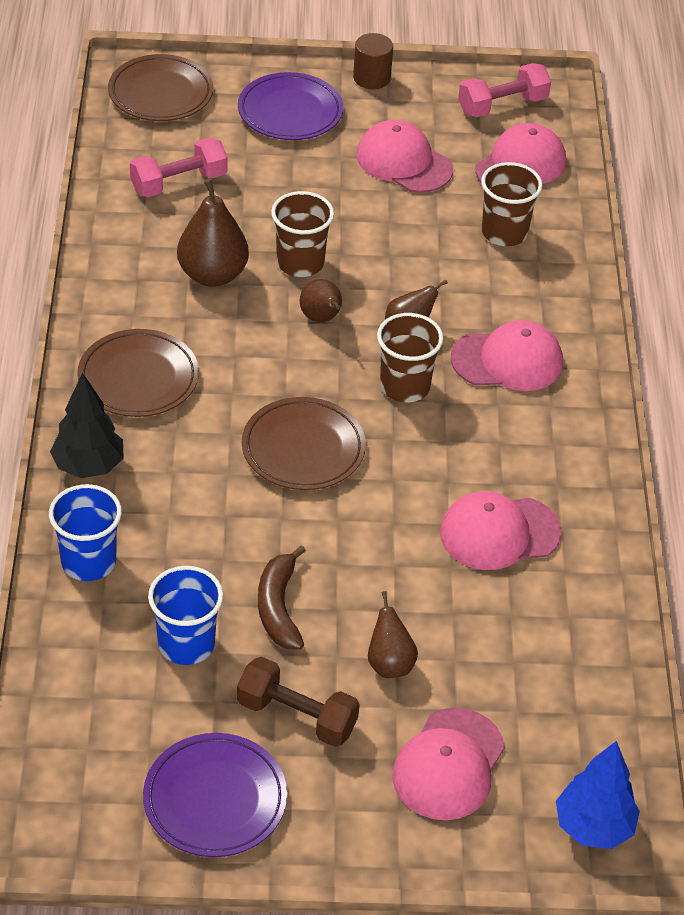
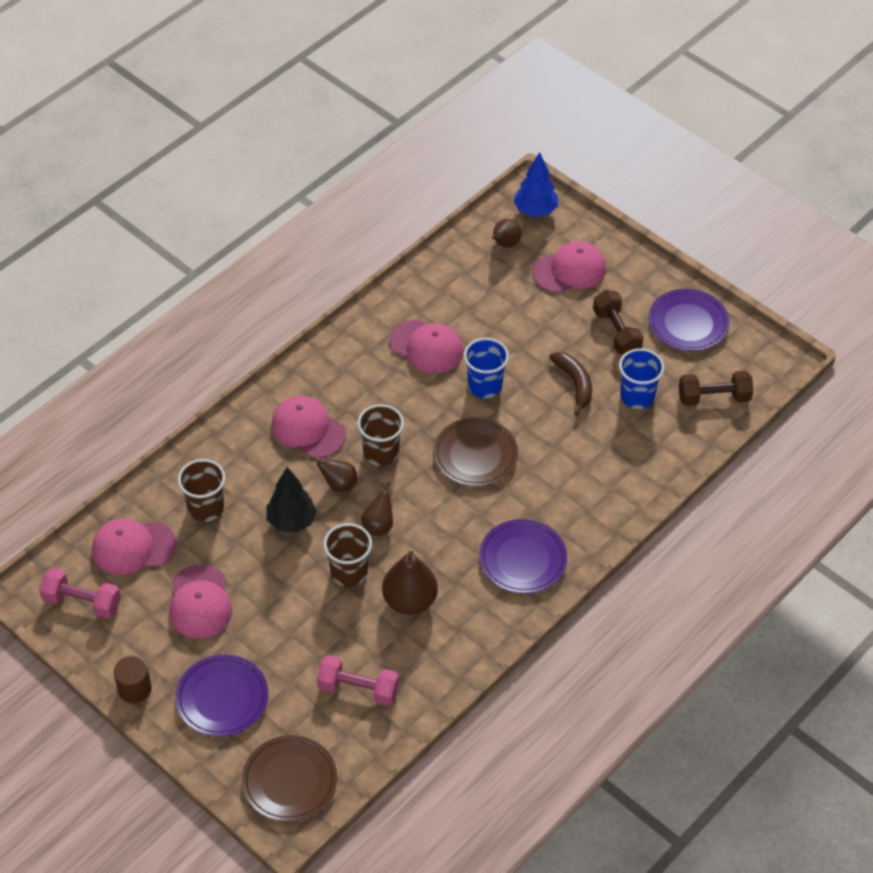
camera: 135 degrees left, 5 degrees up
blue cup [49,484,122,581] -> blue cup moved to [464,338,509,398]
black tree [50,372,124,478] -> black tree moved to [267,467,317,533]
brown plate [77,329,199,417] -> purple plate [479,519,567,594]
brown banana [258,545,306,649] -> brown banana turned 60 degrees counterclockwise [549,352,592,415]
brown pear [368,591,418,678] -> brown pear moved to [492,219,521,248]
none -> brown dumbbell [679,371,753,406]

